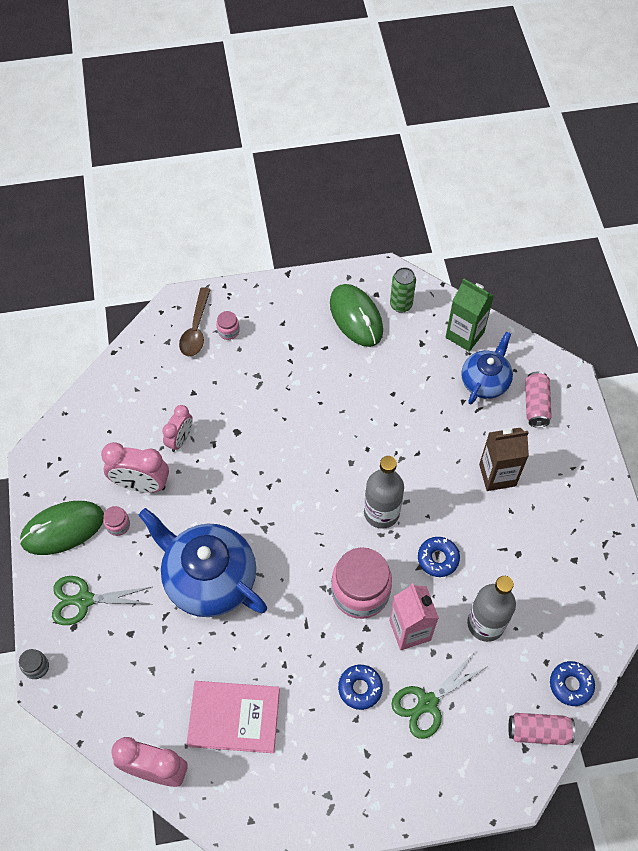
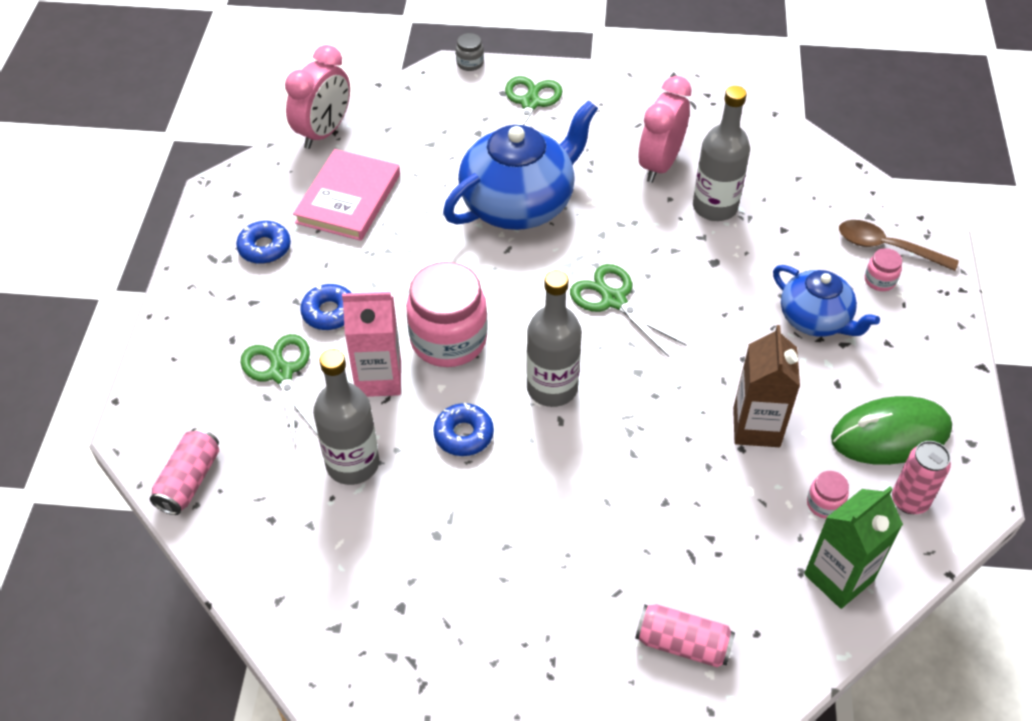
camera: 105 degrees right, 10 degrees down
green mouse [20,501,104,555] -> none
pink jar [103,506,130,536] -> pink jar moved to [807,471,849,519]
pink clock [162,405,193,452] -> grey bottle [693,86,750,221]
green can [390,267,416,313] -> pink can [892,441,951,514]
blue teapot [461,331,513,405] -> blue teapot moved to [773,265,880,337]
brown carton [479,428,529,491] -> brown carton moved to [733,325,800,447]
blue donut [550,661,595,706] -> blue donut moved to [236,221,291,264]
none -> green scissors [570,264,686,357]

